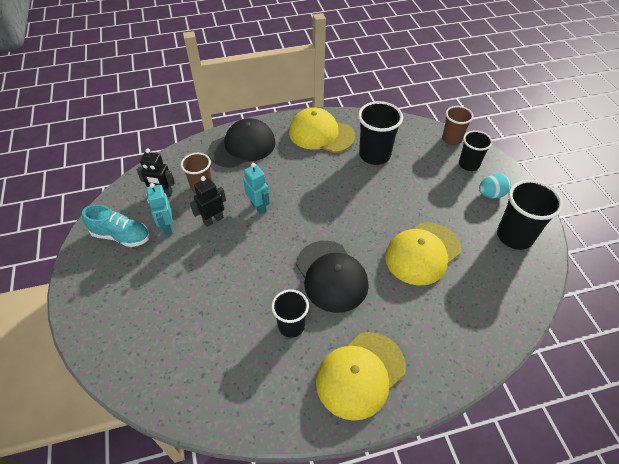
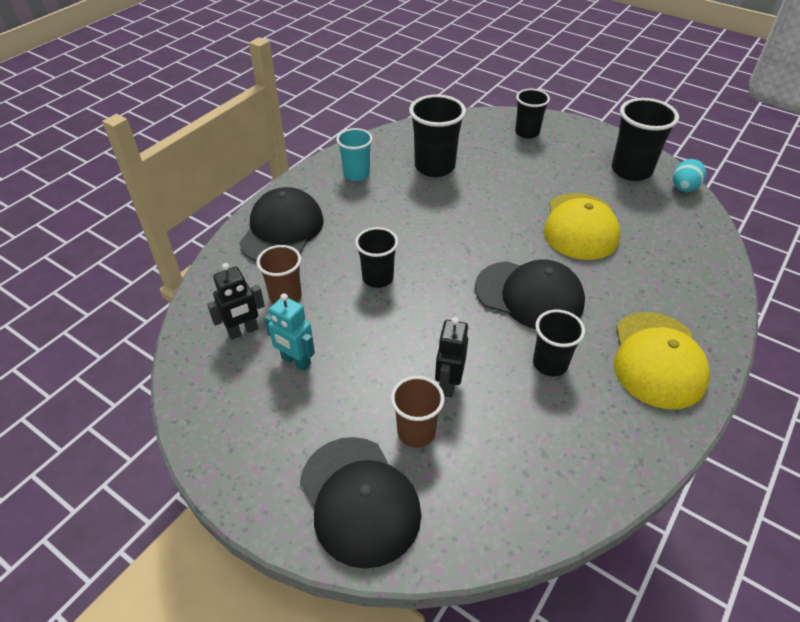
camera: 40 degrees left, 5 degrees down
turquoise shoe [82,205,150,247] -> none
black robot [190,176,226,227] -> black robot moved to [435,317,468,398]
turquoise robot [243,163,270,215] -> black cup [355,227,398,288]
yellow cap [289,108,355,153] -> turquoise cup [336,128,373,181]
brown cup [442,106,473,145] -> brown cup moved to [391,376,445,448]
turquoise egg [479,174,511,199] -> turquoise egg moved to [673,159,706,192]
none -> black cap [300,437,421,569]

